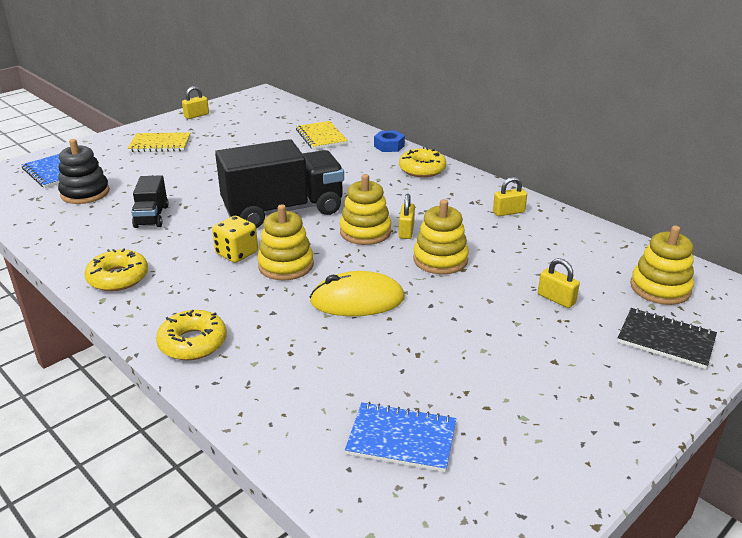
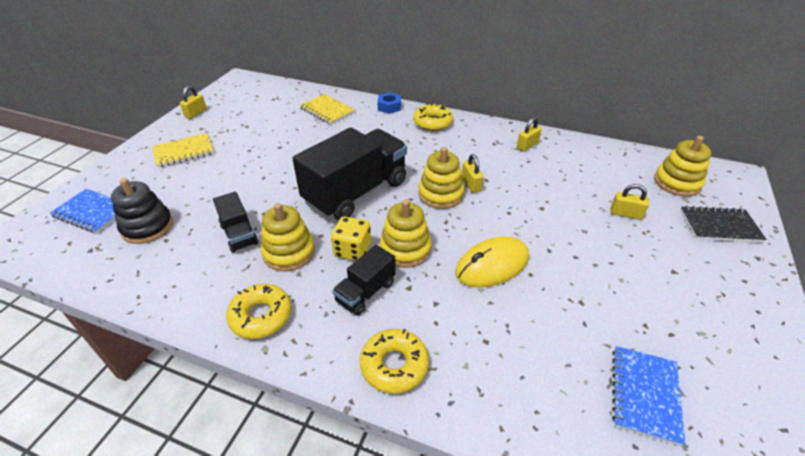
camera: 25 degrees left, 10 degrees up
blue notebook [345,402,456,472] -> blue notebook turned 60 degrees counterclockwise [612,346,686,447]
yellow stacking toy [413,199,469,274] -> yellow stacking toy moved to [261,203,315,271]
none -> black truck [332,245,396,316]

